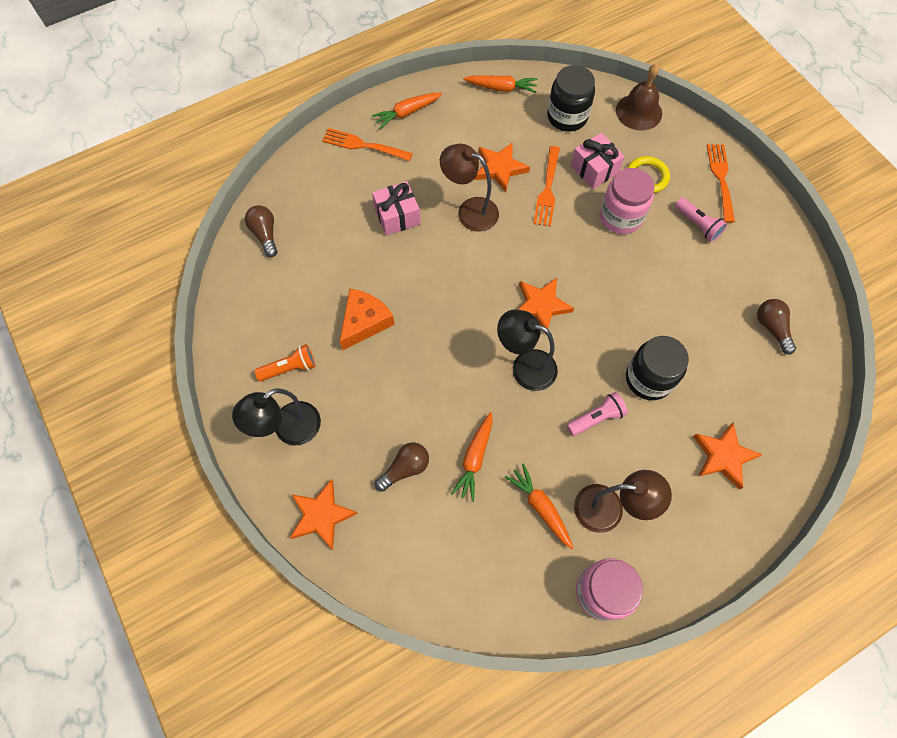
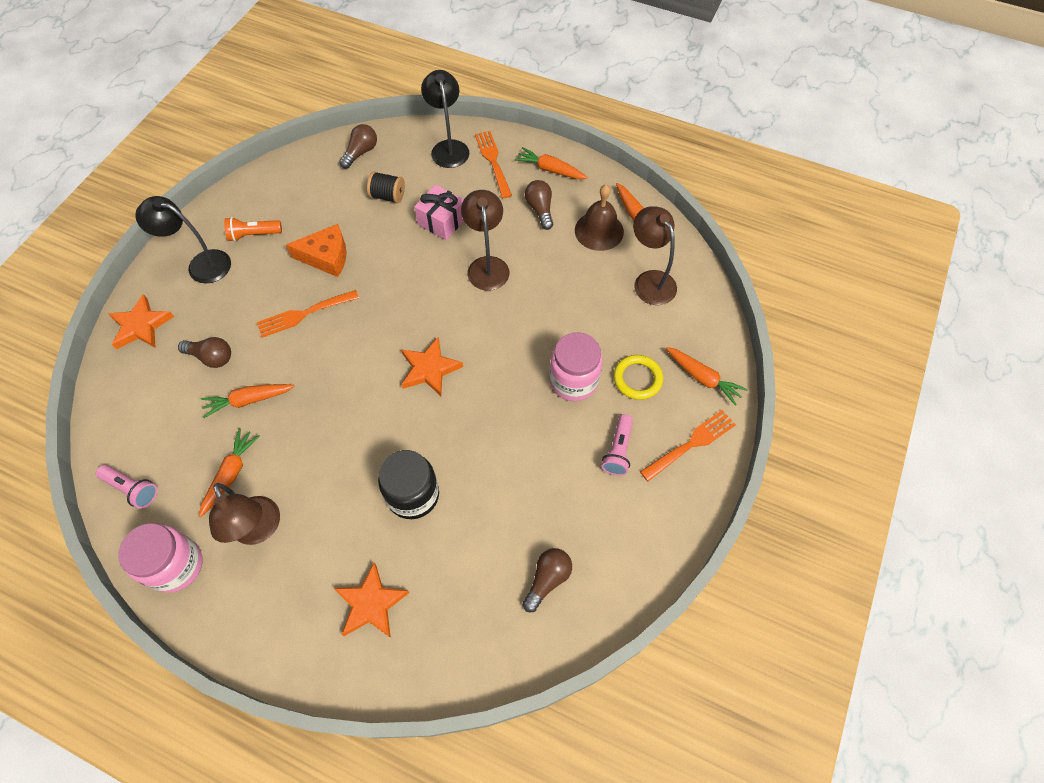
camera: 55 degrees right, 5 degrees down
orange flashlight [255,344,316,381] -> orange flashlight turned 135 degrees clockwise [224,217,282,242]
orange star [474,142,530,193] -> none
black lamp [497,309,558,391] -> black lamp moved to [421,70,469,168]
orange fork [533,146,560,227] -> orange fork moved to [257,290,359,338]
black jar [547,65,595,132] -> brown lamp [633,206,677,305]
pink flashlight [567,392,628,436] -> pink flashlight moved to [96,465,158,509]
pink gift [571,133,625,189] -> none
brown bell [616,64,662,131] -> brown bell moved to [575,185,624,251]
none -> black spool [367,171,405,203]
none -> brown light bulb [525,180,553,230]
none -> orange carrot [666,347,748,406]

